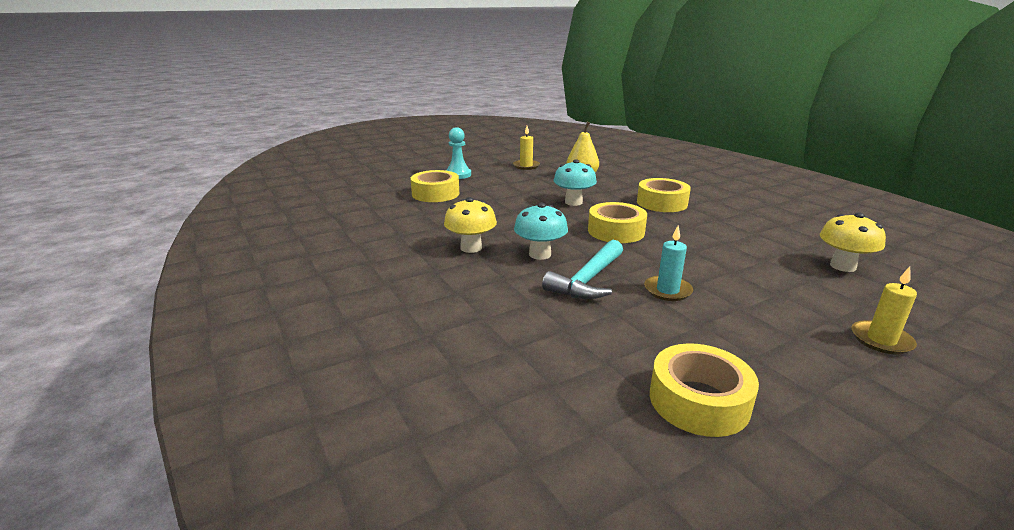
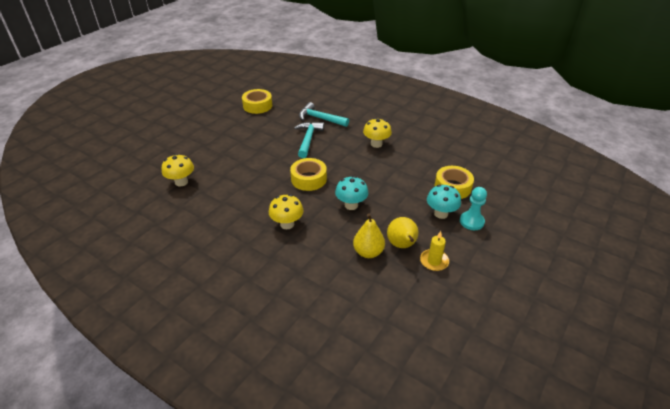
camera: 155 degrees right, 15 degrees up
turquoise mushroom [514,203,568,260] -> turquoise mushroom moved to [427,185,461,219]
yellow tape [637,178,691,212] -> yellow mushroom [269,194,304,229]
turquoise candle [644,226,693,301] -> none
yellow candle [851,267,917,355] -> none
none -> turquoise hammer [299,102,349,127]
none -> yellow pear [387,217,418,248]

